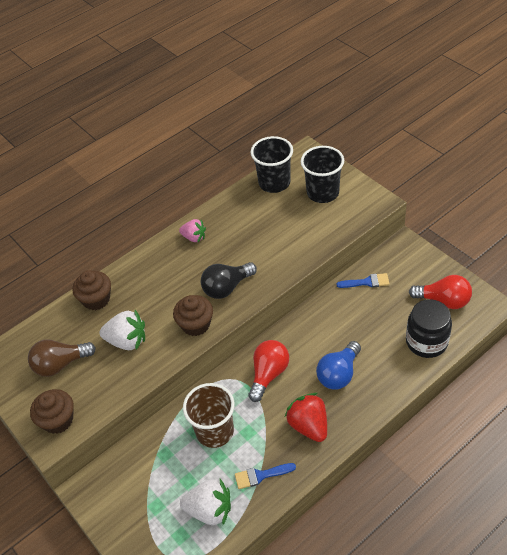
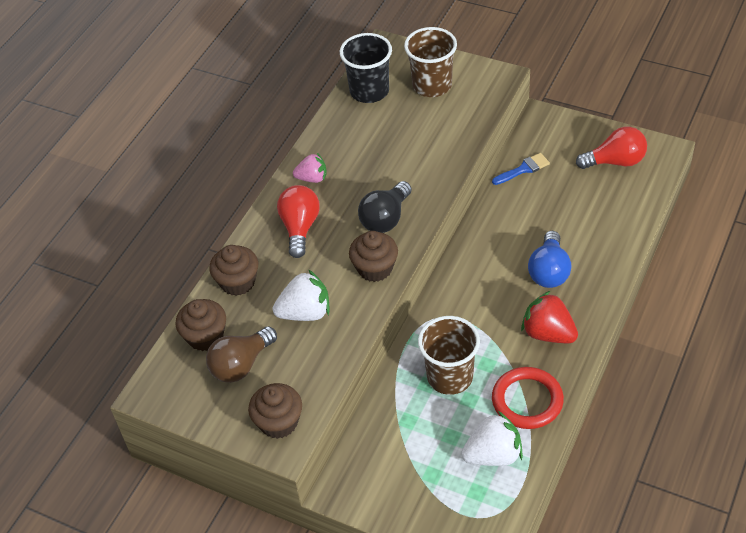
camera: 25 degrees left, 0 degrees up
blue brush [235,463,296,489] -> red ring [492,367,564,429]
red light bulb [248,340,289,402] -> red light bulb moved to [277,185,320,258]
black cup [301,146,344,203] -> brown cup [404,27,457,97]
black jar [406,299,452,358] -> none
none -> brown cupcake [176,299,226,351]

